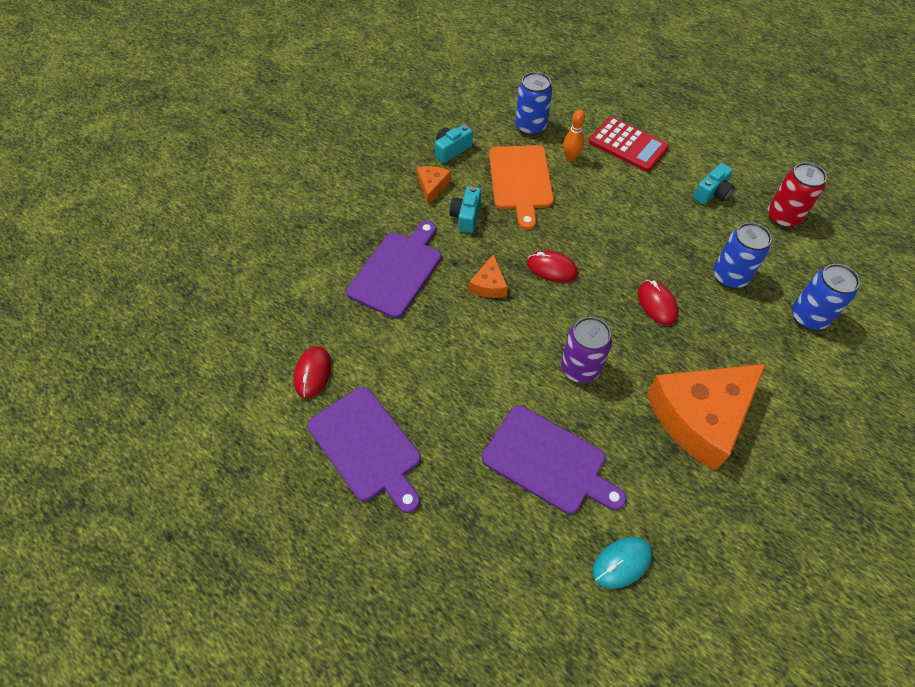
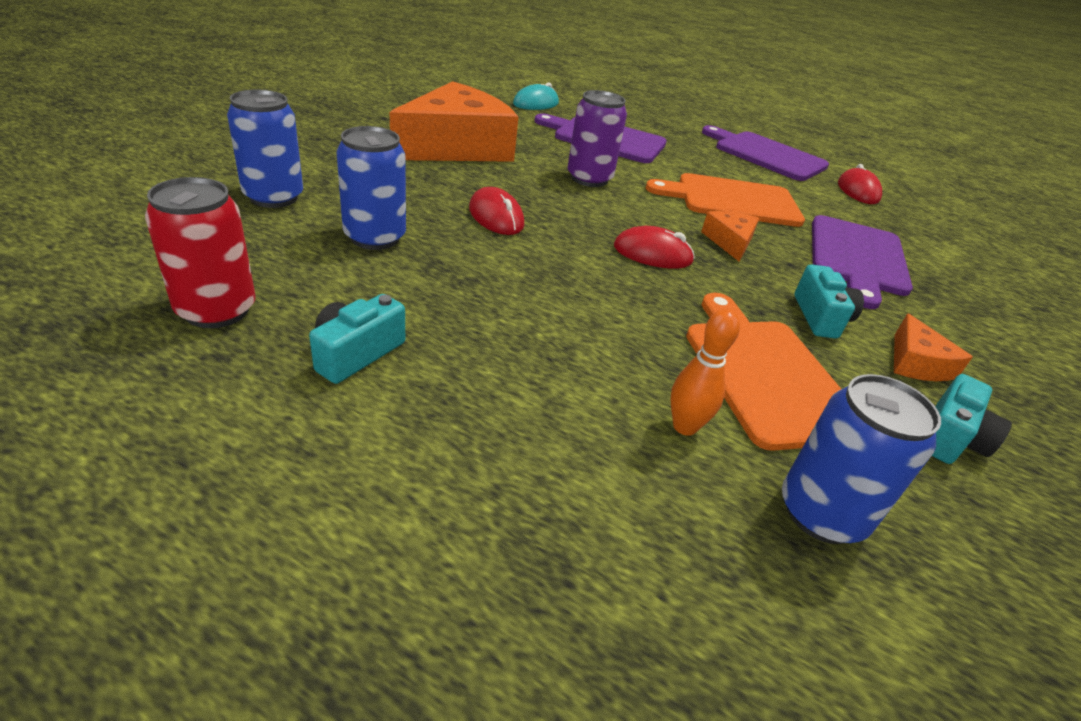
camera: 165 degrees right, 20 degrees down
red calculator [589,117,669,172] -> none
none -> orange cutting board [646,173,805,227]

